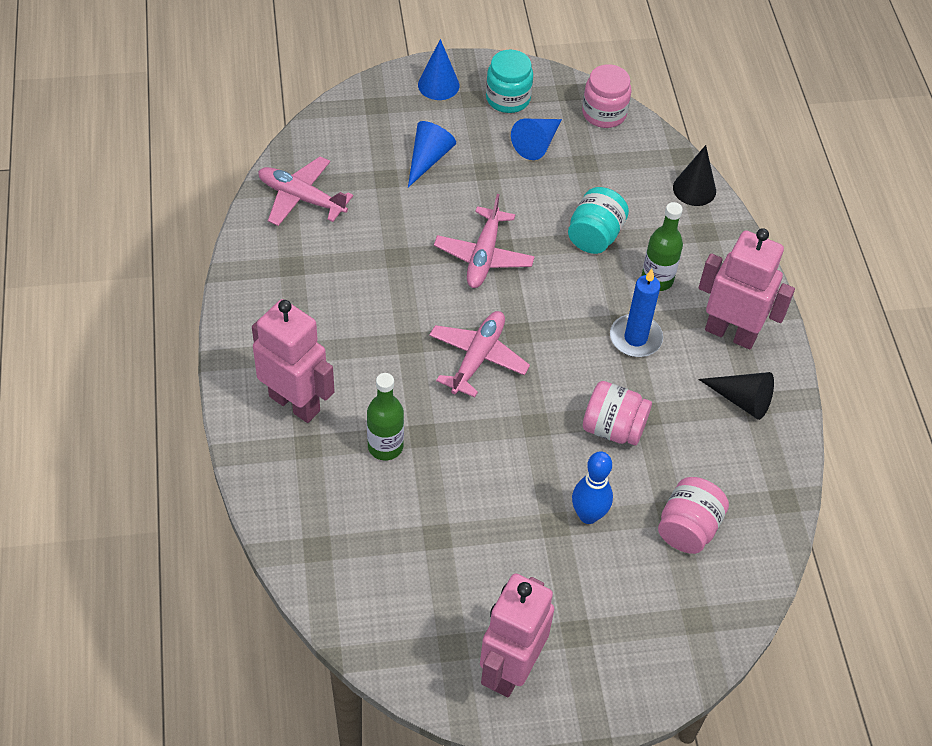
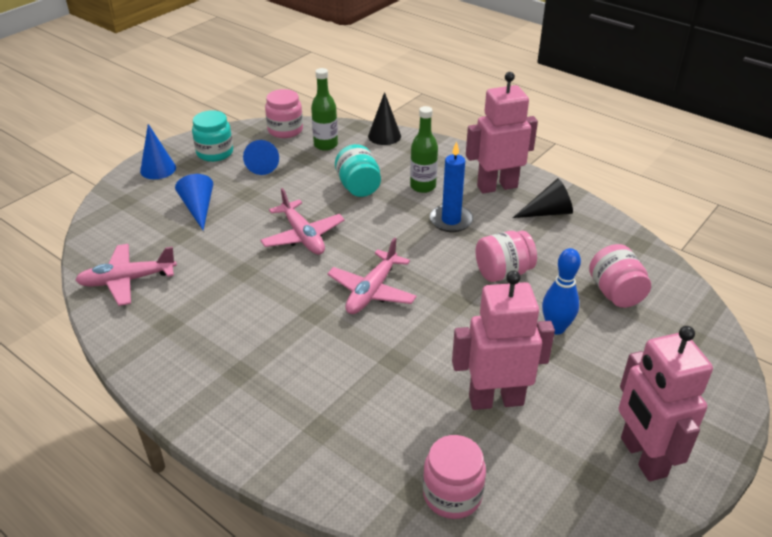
camera: 40 degrees left, 15 degrees down
pink robot [252,299,335,423] -> pink robot moved to [452,270,555,410]
green bottle [367,373,404,460] -> green bottle moved to [311,68,338,151]
pink plane [429,311,530,397] -> pink plane turned 135 degrees counterclockwise [327,237,417,314]
none -> pink jar [423,435,486,519]

